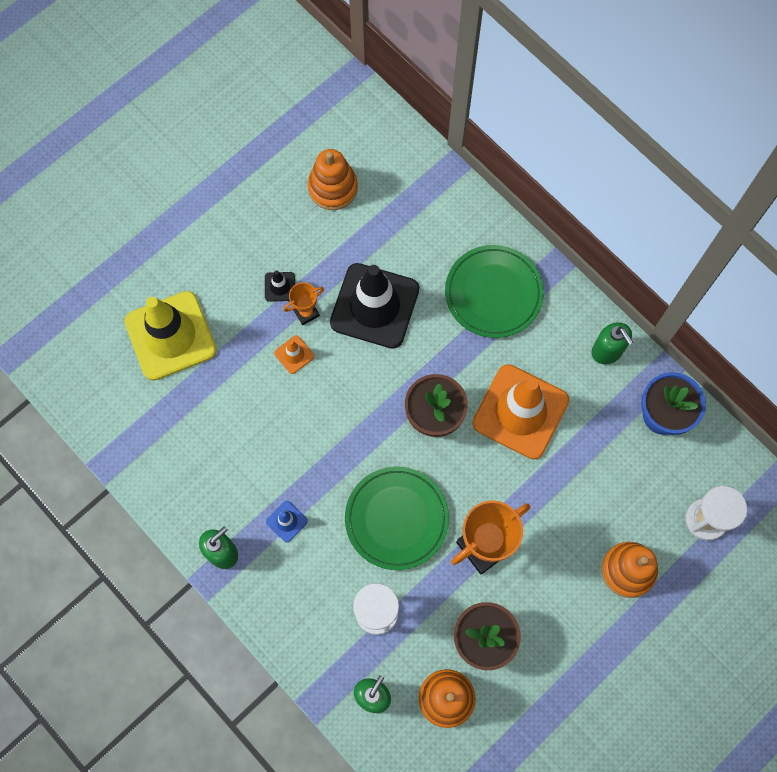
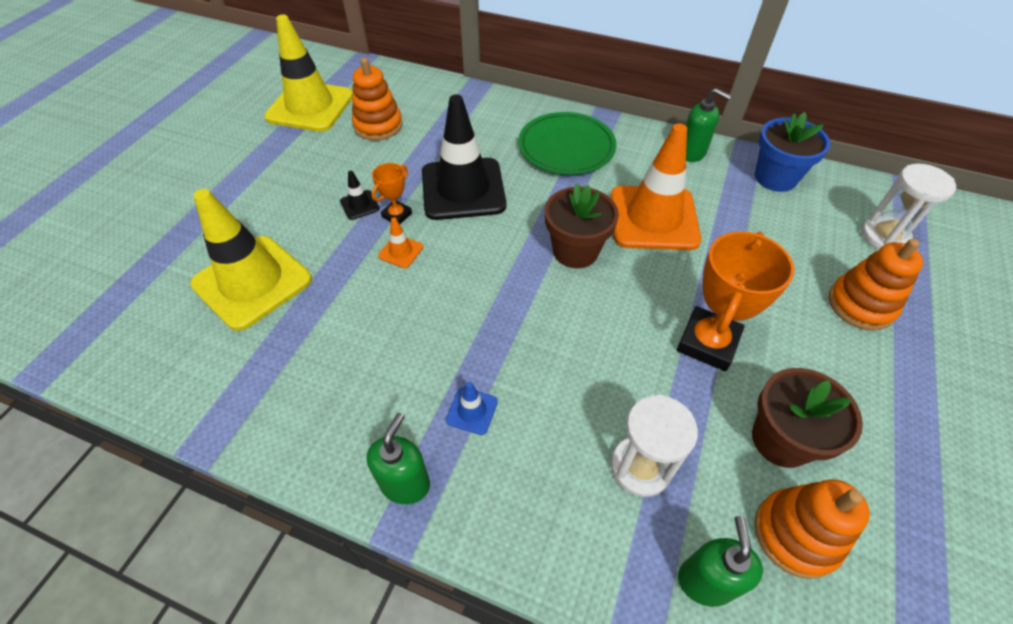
camera: 25 degrees left, 20 degrees down
green plate [345,467,449,570] -> none
none -> yellow traffic cone [264,15,353,132]

